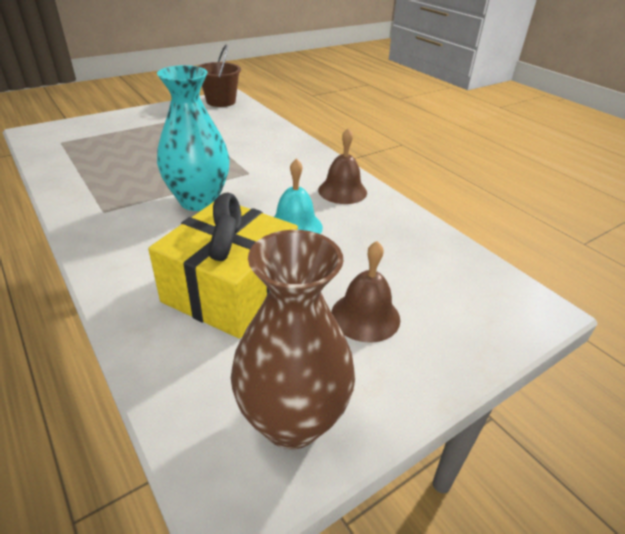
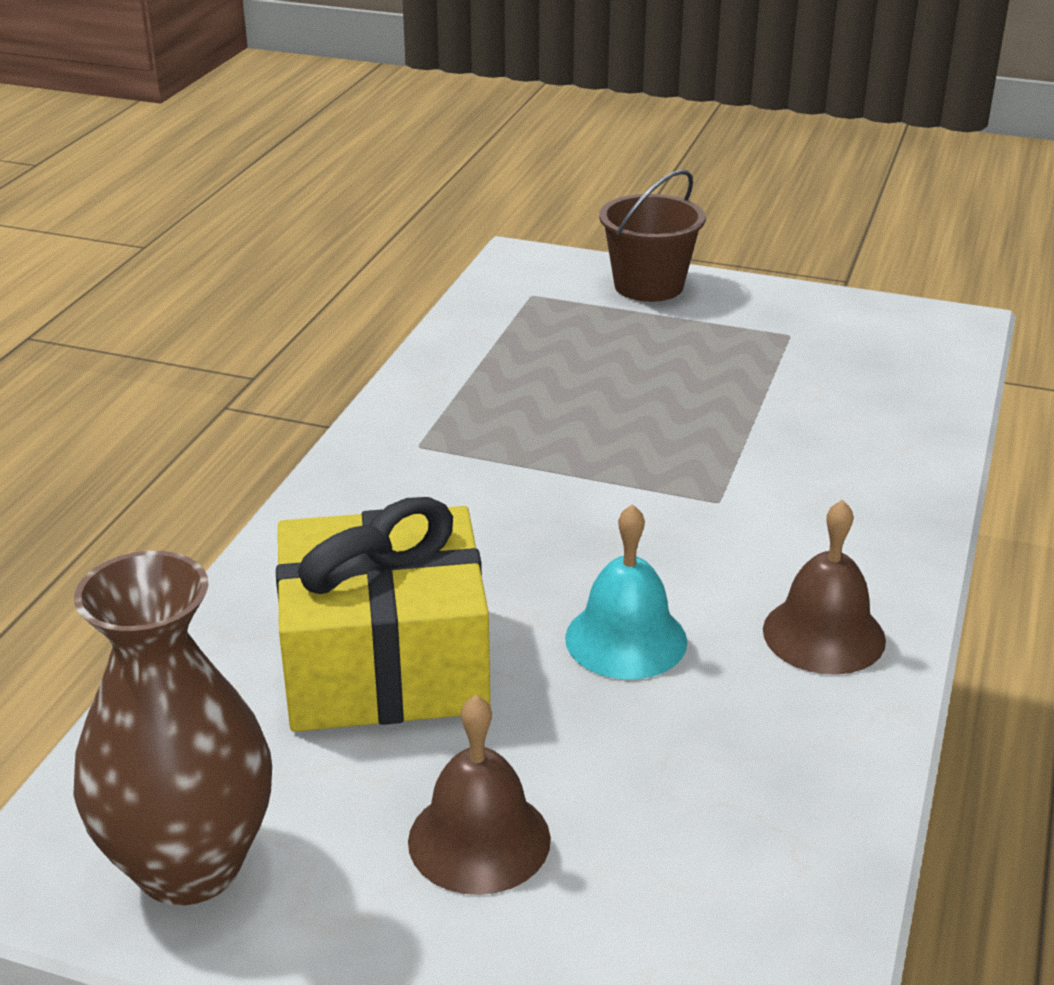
camera: 55 degrees right, 5 degrees down
turquoise vase [157,65,230,211] -> none
brown bucket [197,45,241,107] -> brown bucket moved to [599,170,706,302]

